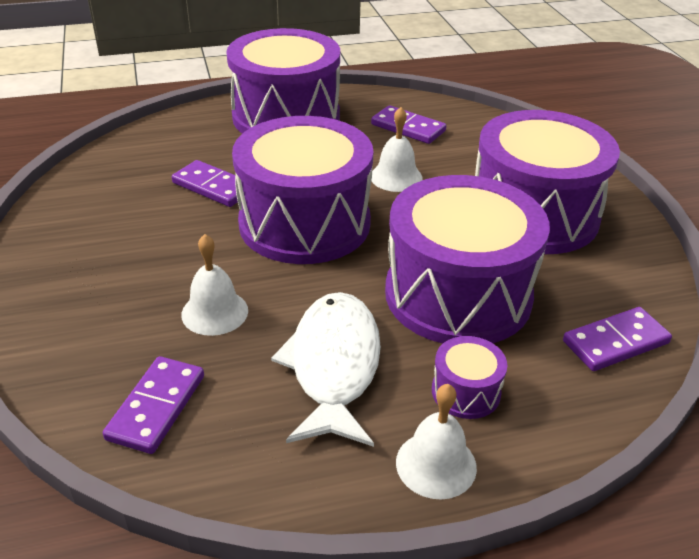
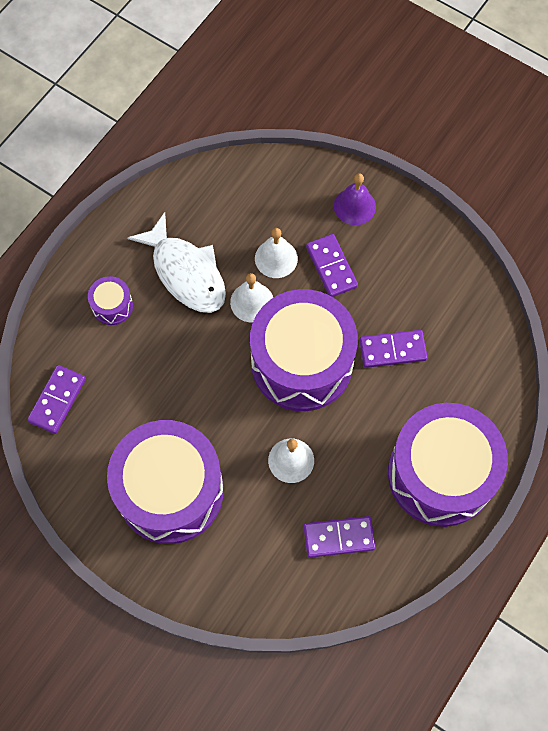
camera: 140 degrees right, 30 degrees up
purple domino [103,356,204,454] -> purple domino moved to [306,234,358,297]
purple drum [385,175,550,344] -> none
white bell [396,384,477,500] -> white bell moved to [230,273,273,322]
none -> purple bell [334,173,376,225]

